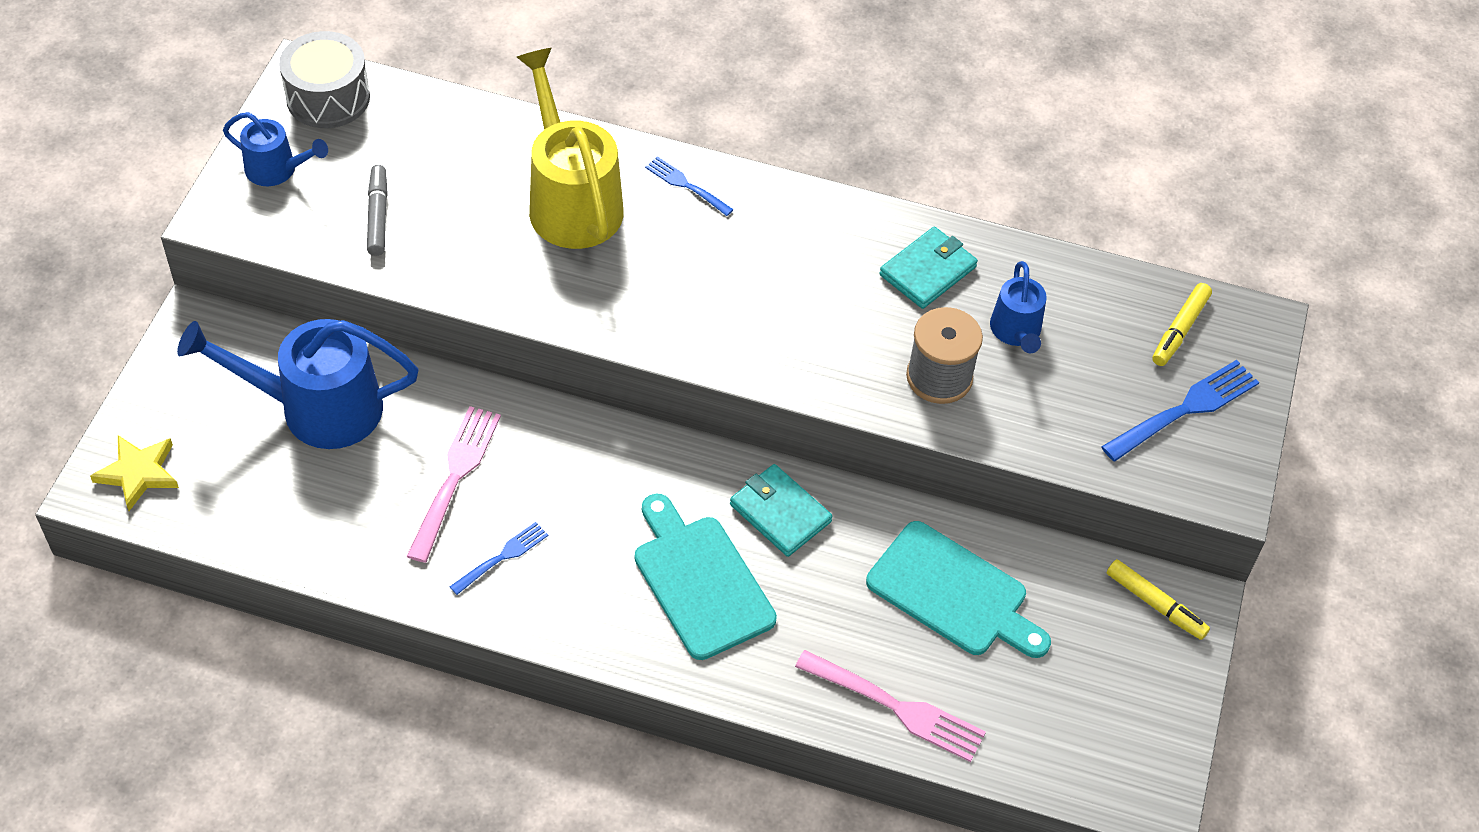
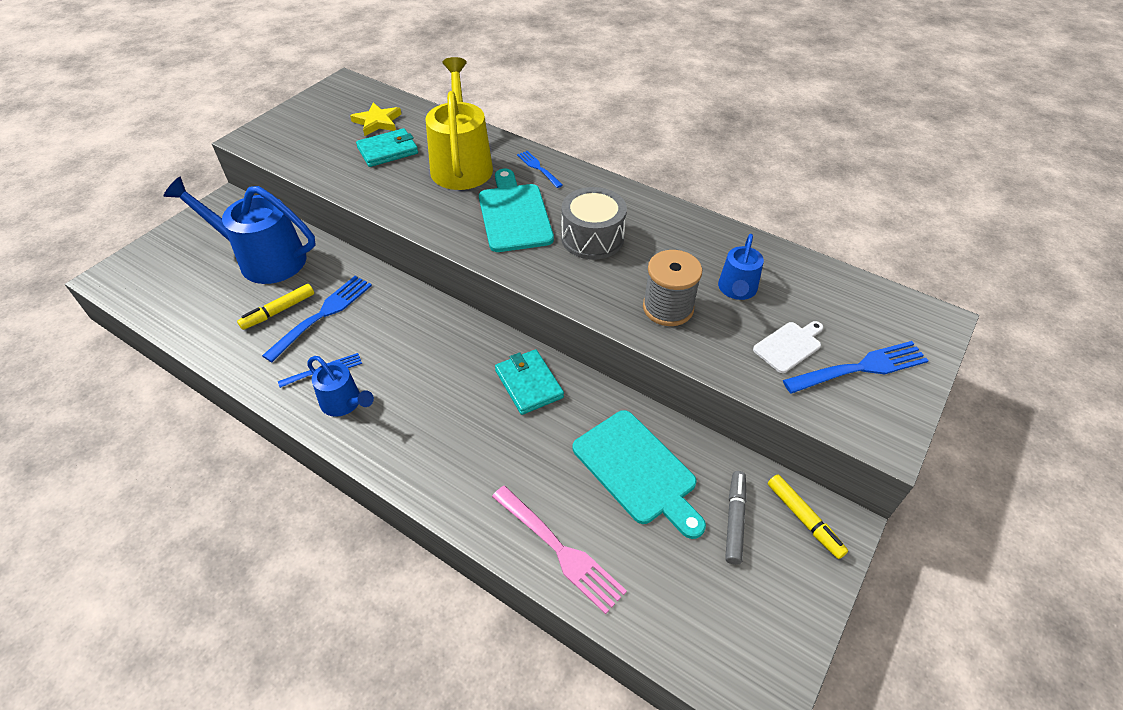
camera: 20 degrees right, 5 degrees down
yellow star [90,435,179,511] -> yellow star moved to [350,103,401,136]
blue watering can [223,112,328,186] -> blue watering can moved to [307,356,374,417]
grey drum [279,31,370,128] -> grey drum moved to [561,187,627,260]
grey marker [367,165,388,256] -> grey marker moved to [725,471,747,565]
pink fork [406,406,501,563] -> blue fork [262,276,372,362]
turquoise cutting board [635,494,777,660] -> turquoise cutting board moved to [479,169,554,252]
turquoise wallet [879,227,978,309] -> turquoise wallet moved to [356,128,418,167]
yellow marker [1152,283,1212,366] -> yellow marker moved to [237,284,314,330]
none -> white cutting board [753,321,823,373]

